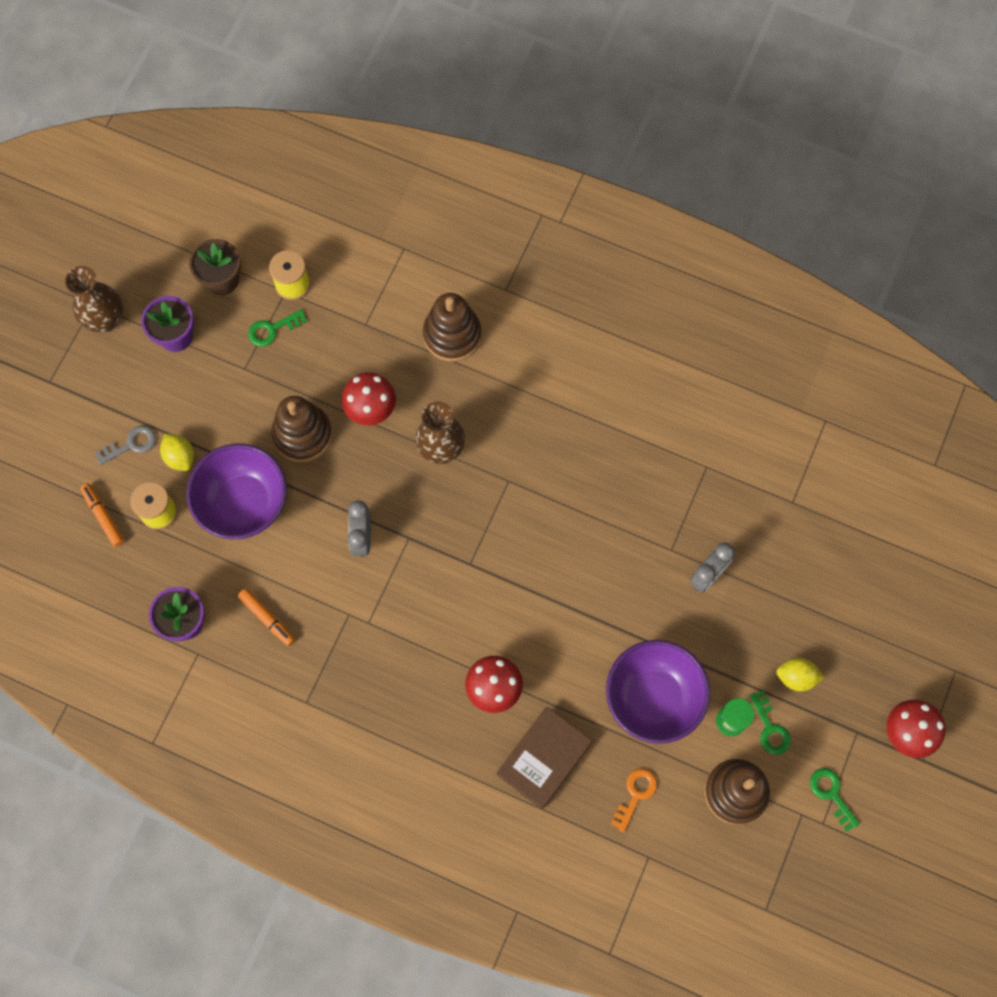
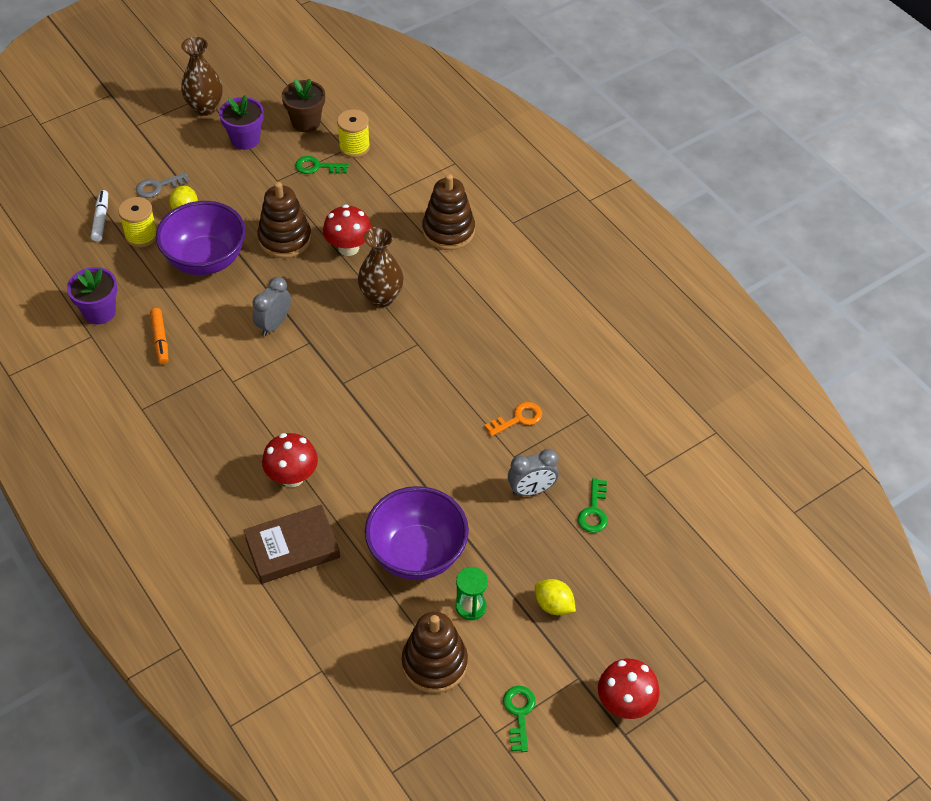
camera: 30 degrees right, 20 degrees down
orange marker [80,483,124,547] -> white marker [91,190,108,242]
grey key [95,425,156,465] -> grey key turned 150 degrees clockwise [136,172,190,198]
orange key [611,768,657,832] -> orange key moved to [485,402,542,437]
green key [750,690,791,755] -> green key moved to [578,478,608,533]

